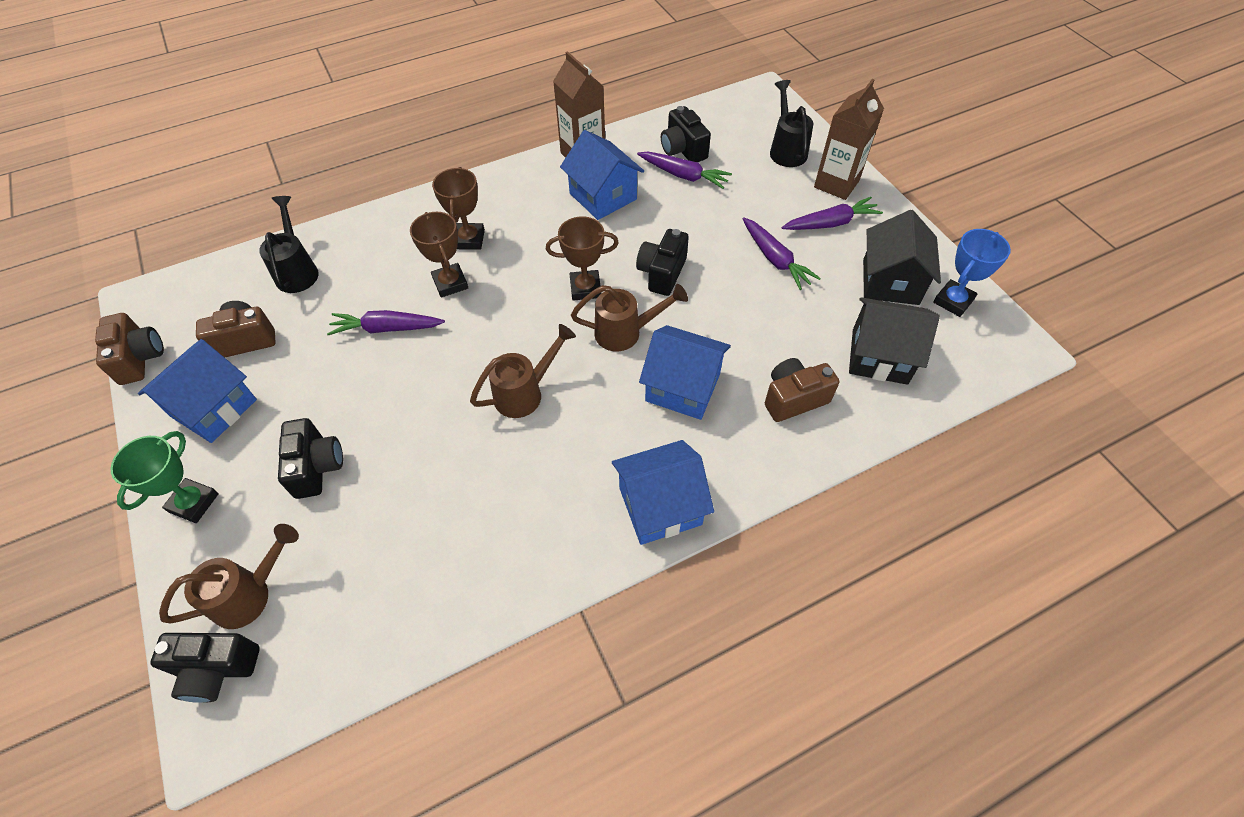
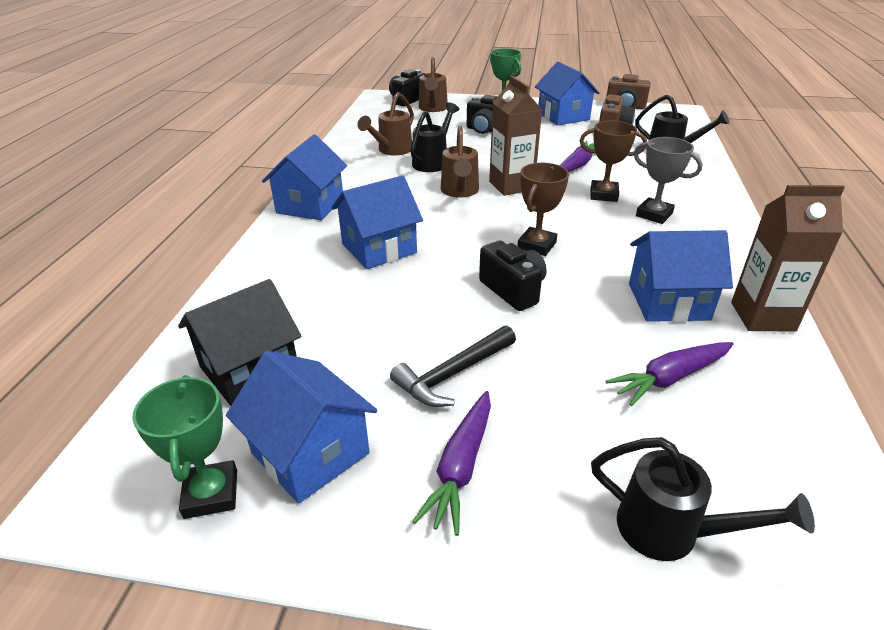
camera: 125 degrees right, 20 degrees down
brown trophy [432,167,485,250] -> grey trophy [634,137,703,224]
brown watering can [571,284,688,351] -> brown watering can moved to [357,92,414,155]
black camera [661,106,711,162] -> none
purple carrot [742,217,821,290] -> black hammer [390,326,516,407]
brown camera [765,358,839,422] -> none
brown carton [814,79,884,200] -> brown carton moved to [489,76,542,196]
black house [863,210,941,305] -> blue house [226,350,377,504]
blue trophy [933,229,1011,317] -> green trophy [132,375,237,519]
none -> black watering can [410,102,459,172]

